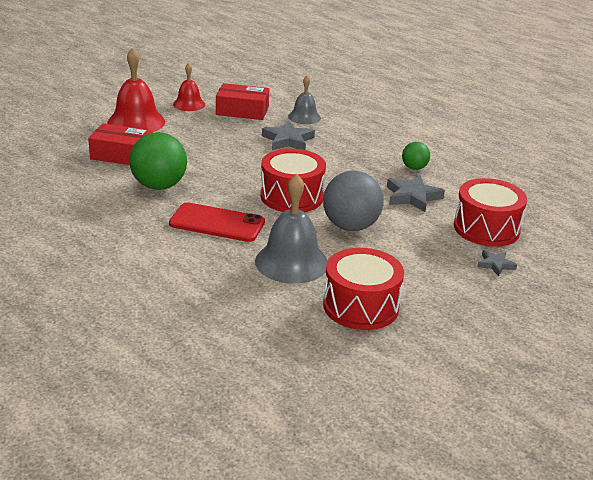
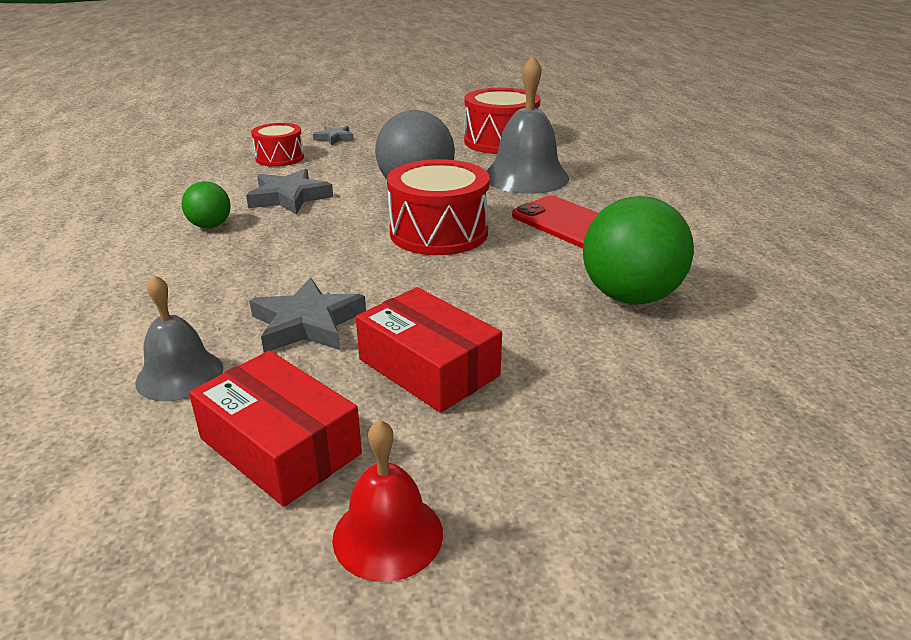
camera: 145 degrees left, 0 degrees up
red box [88,123,153,165] -> red box moved to [356,287,502,413]
red bell [108,48,165,132] -> none
red drum [454,178,527,247] -> red drum [251,123,304,167], size x0.61

